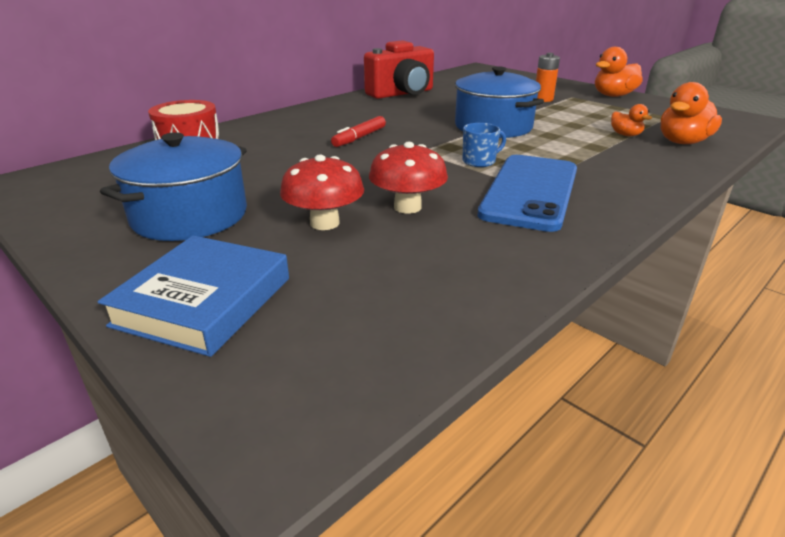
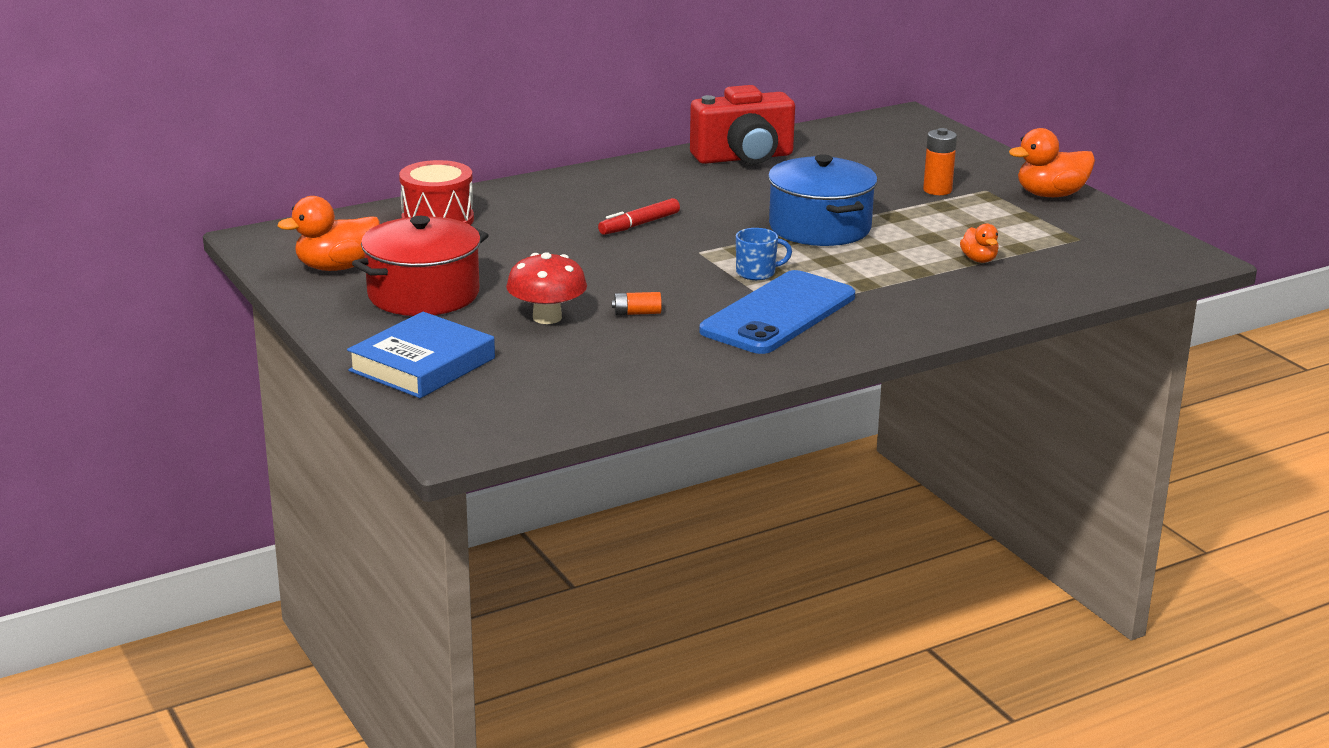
camera: 15 degrees right, 5 degrees down
blue pot [100,132,247,241] -> red pot [352,216,489,316]
red mushroom [369,142,448,214] -> orange battery [611,292,662,315]
orange duck [661,82,722,144] -> orange duck moved to [278,196,380,271]

